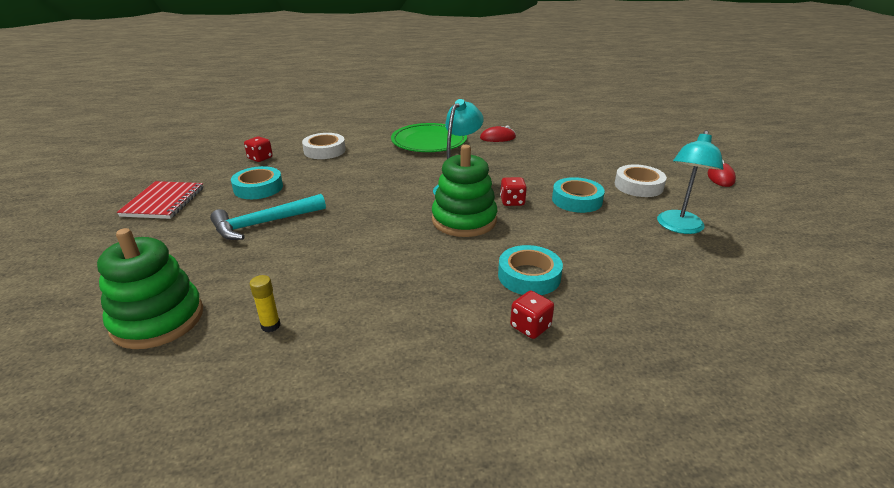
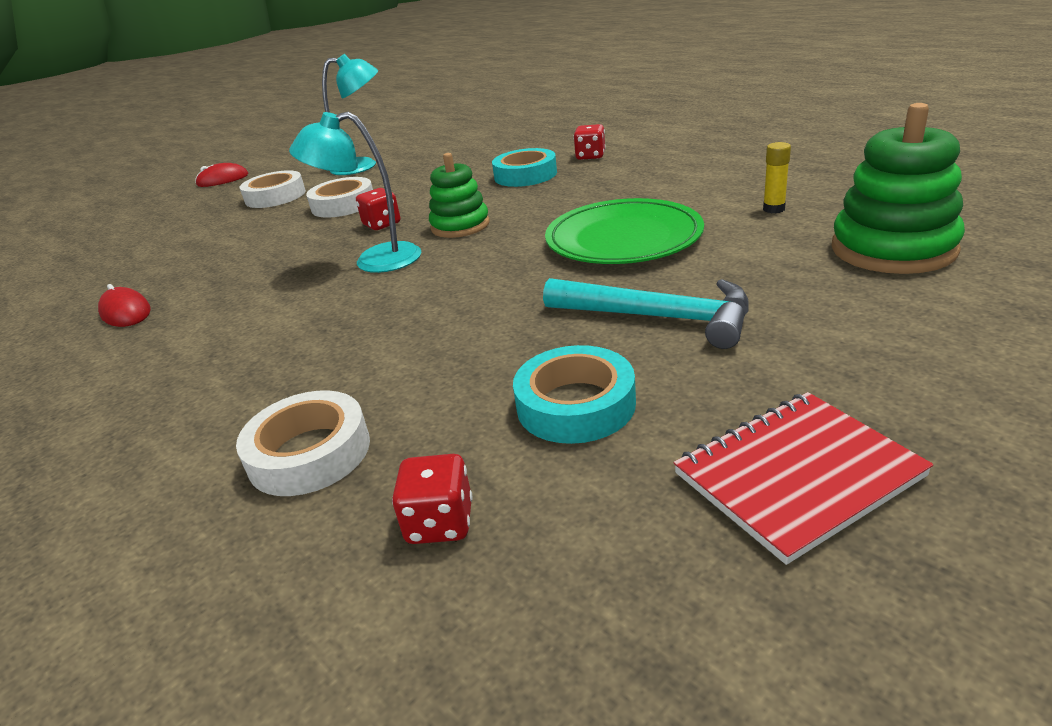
camera: 120 degrees left, 0 degrees up
green plate [391,123,467,152] -> green plate moved to [545,198,704,264]
green stacking toy [432,145,497,237] -> green stacking toy [429,153,490,238], size x0.66
turquoise tape [552,177,605,213] -> white tape [306,177,373,218]

